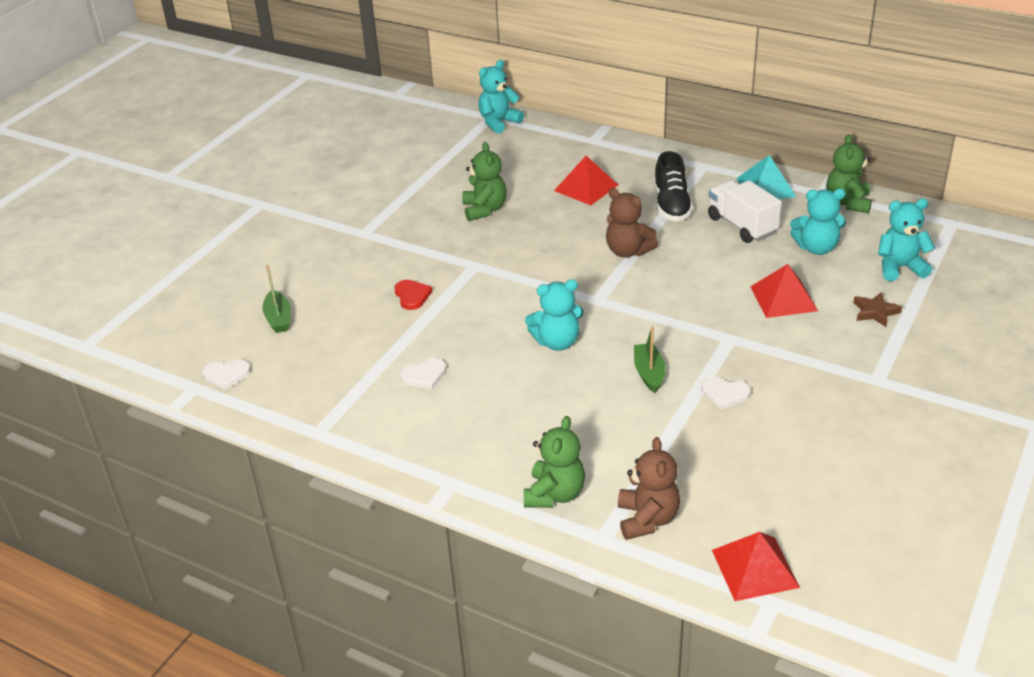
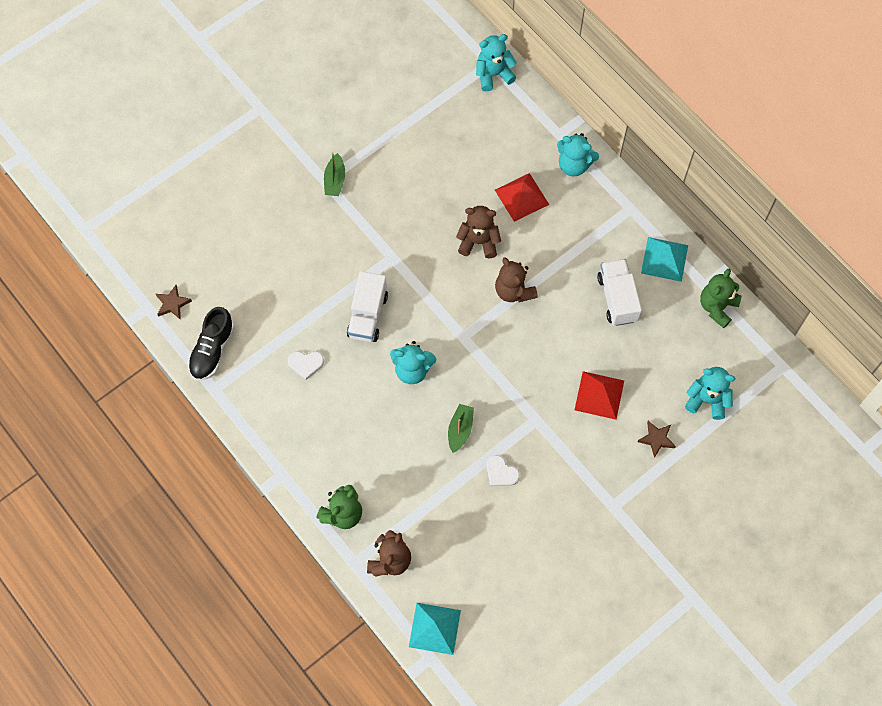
camera: 20 degrees right, 30 degrees up
white heart [202,359,251,390] -> brown star [156,285,192,319]
green boat [262,265,291,333] -> green boat moved to [324,152,345,196]
red heart [395,280,432,310] -> none
green teddy bear [462,142,506,221] -> none
black shoe [654,151,693,221] -> black shoe moved to [188,307,235,381]
red pyramid [712,532,800,601] -> turquoise pyramid [409,603,461,655]
turquoise teddy bear [790,189,846,255] -> turquoise teddy bear moved to [557,133,599,176]
none -> white truck [347,271,388,342]
none -> brown teddy bear [456,206,501,258]

